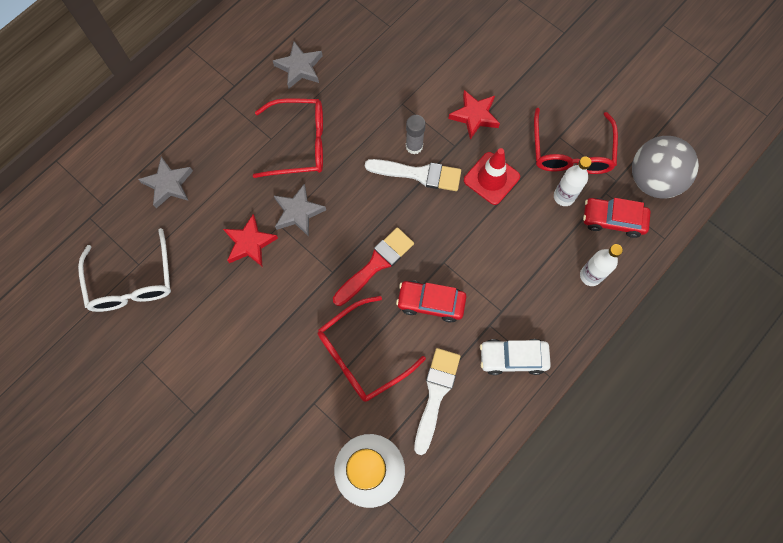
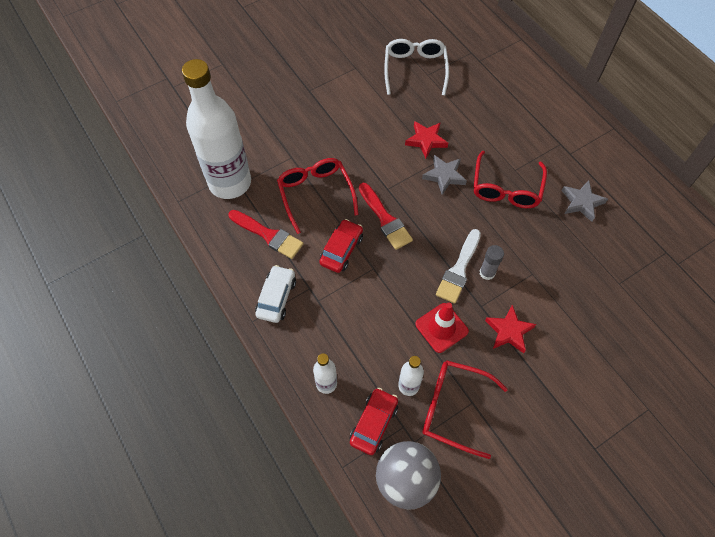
camera: 105 degrees right, 10 degrees down
white glasses [78,228,171,312] -> white glasses turned 90 degrees clockwise [384,39,449,96]
grey star [138,157,193,208] -> none
white brush [414,348,461,455] -> red brush [228,210,303,259]

